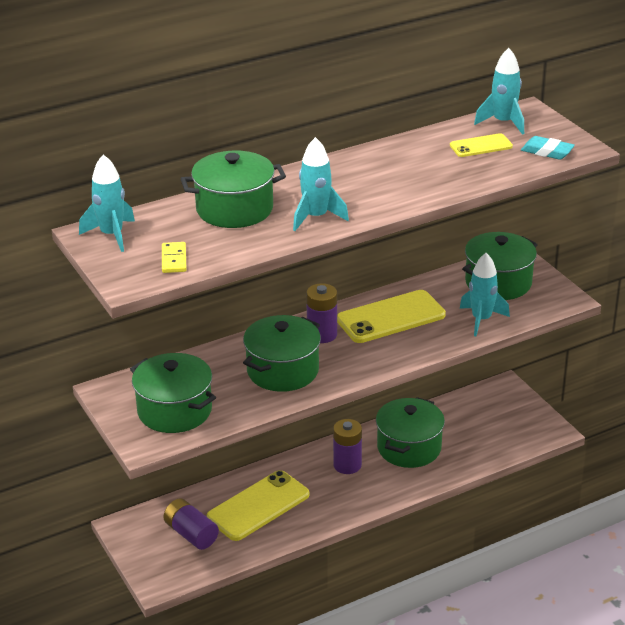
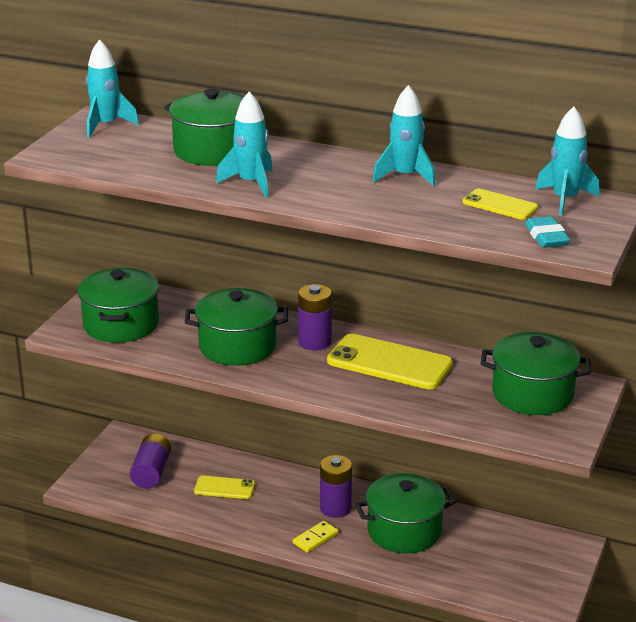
camera: 50 degrees right, 5 degrees down
yellow domino [162,242,187,273] -> yellow domino moved to [293,521,339,553]
yellow phone [207,470,309,541] -> yellow phone [194,476,255,499], size x0.54
turquoise rocket [460,253,510,336] -> turquoise rocket moved to [372,85,435,187]

